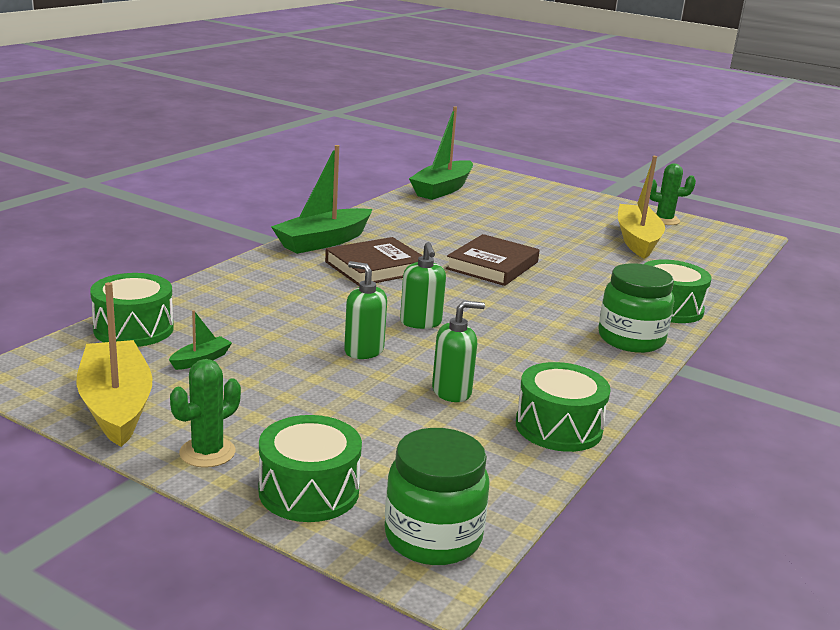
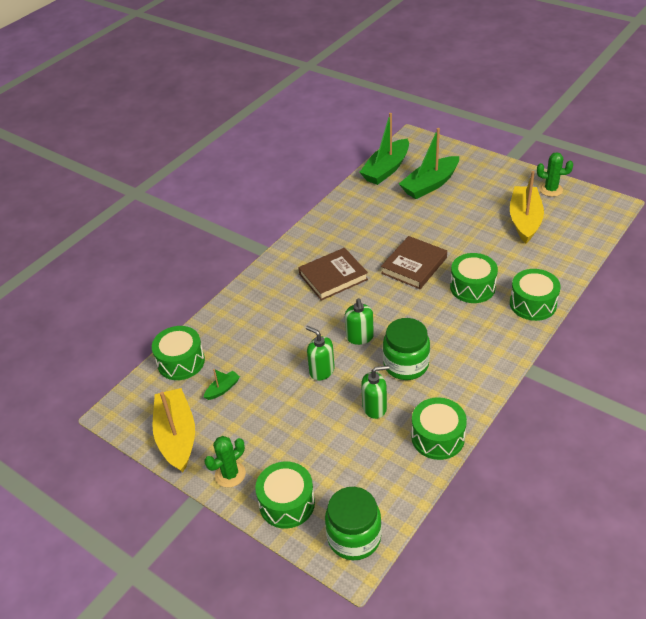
camera: 10 degrees right, 20 degrees up
green boat [271,145,372,254] -> green boat moved to [399,128,459,199]
green jar [598,263,674,353] -> green jar moved to [383,318,430,380]
none -> green drum [450,253,498,303]

